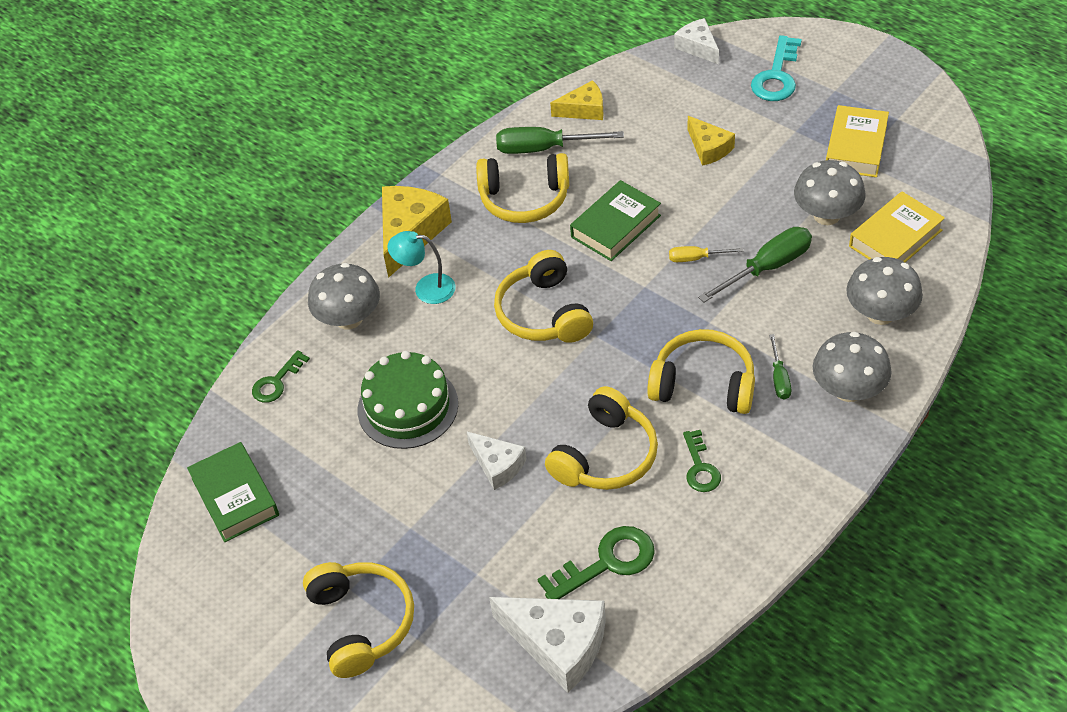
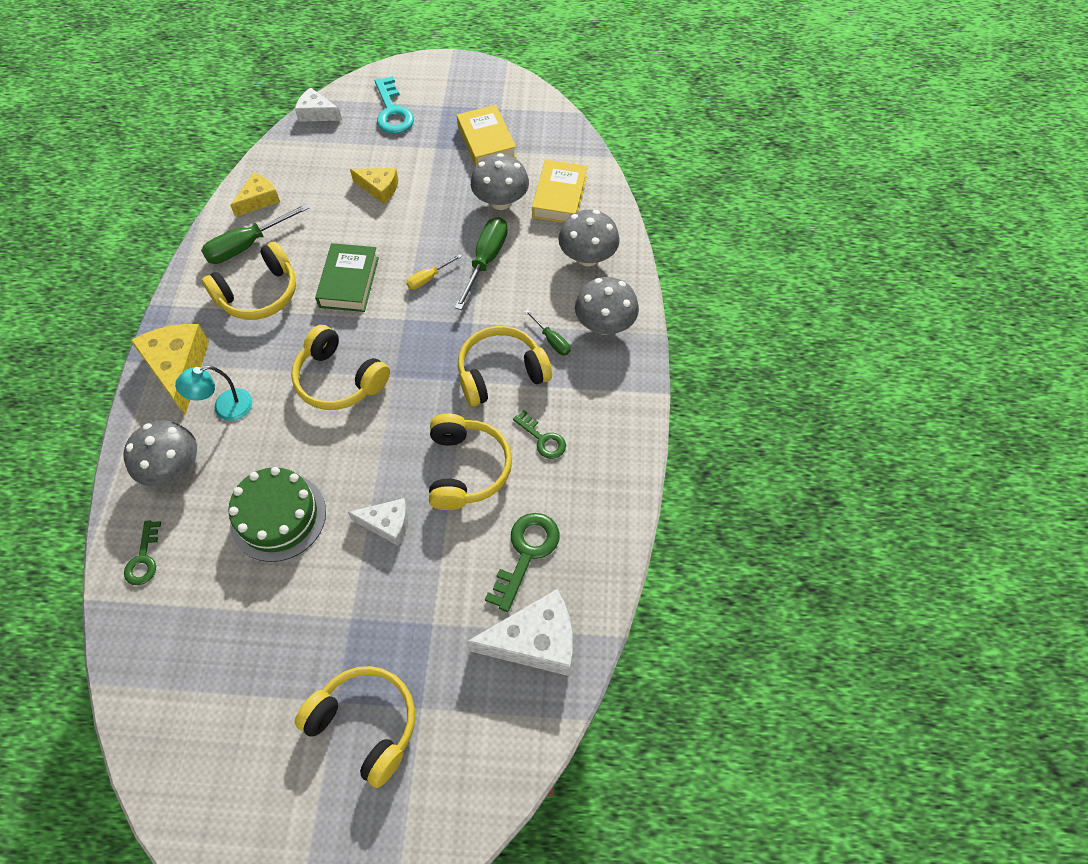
camera: 40 degrees left, 10 degrees up
green book [187,442,279,542] -> none

